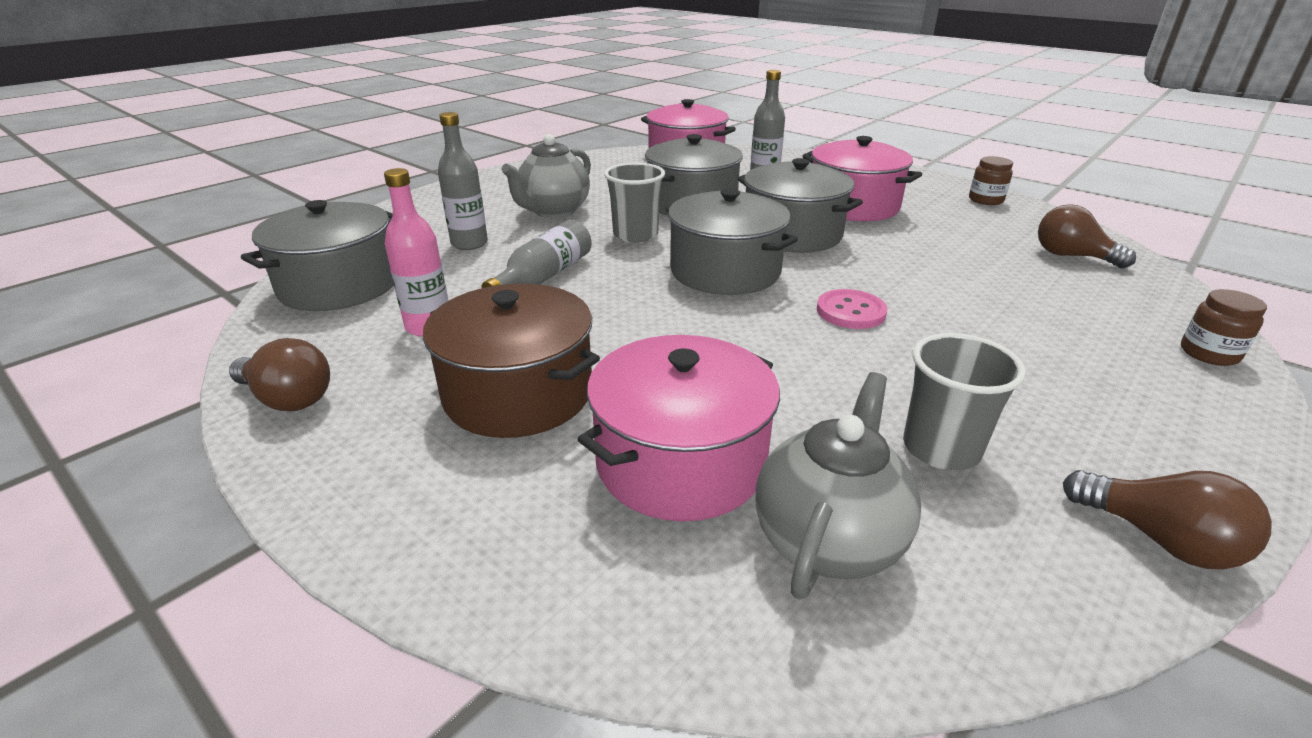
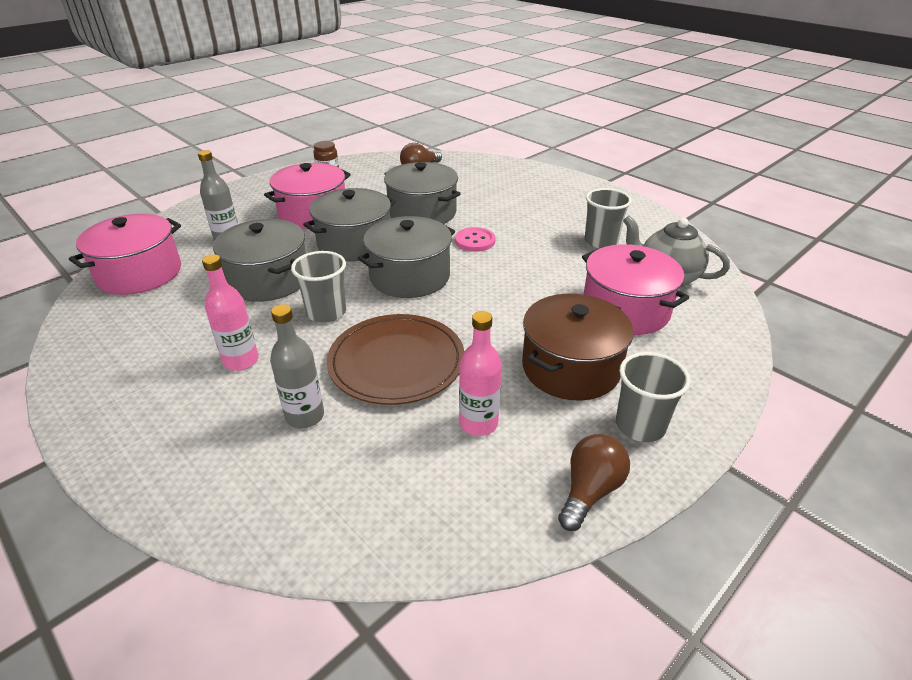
camera: 85 degrees left, 5 degrees up
grey pot [241,200,394,311] -> grey pot moved to [384,162,461,224]
grey bottle [481,219,592,288] -> brown plate [327,314,465,405]
grey teapot [501,134,591,218] -> pink bottle [202,254,259,371]
brown light bulb [1063,470,1272,569] -> none
brown jar [1181,289,1267,366] -> none
none -> grey cup [616,352,691,442]

